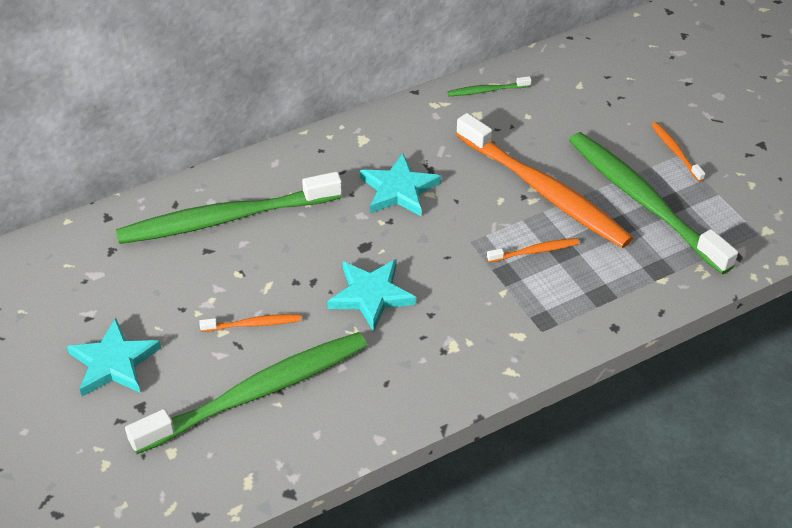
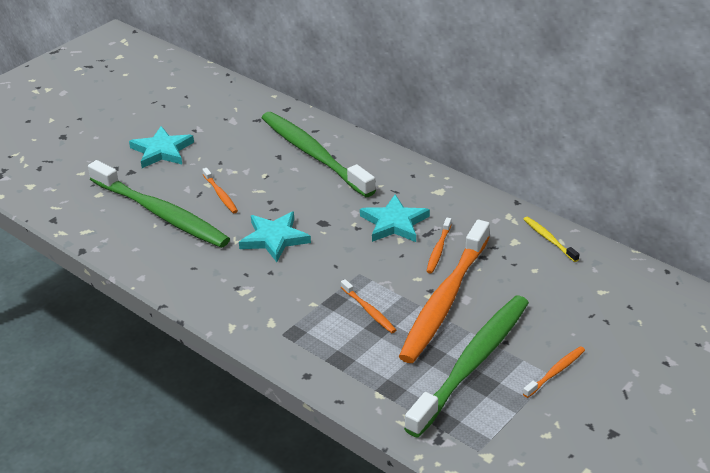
camera: 70 degrees right, 10 degrees down
green toothbrush [448,76,531,96] -> yellow toothbrush [523,217,579,262]
none -> orange toothbrush [426,218,452,274]

